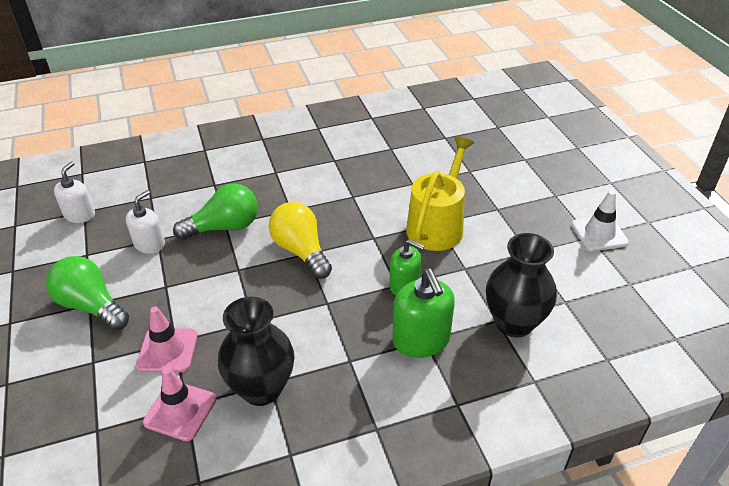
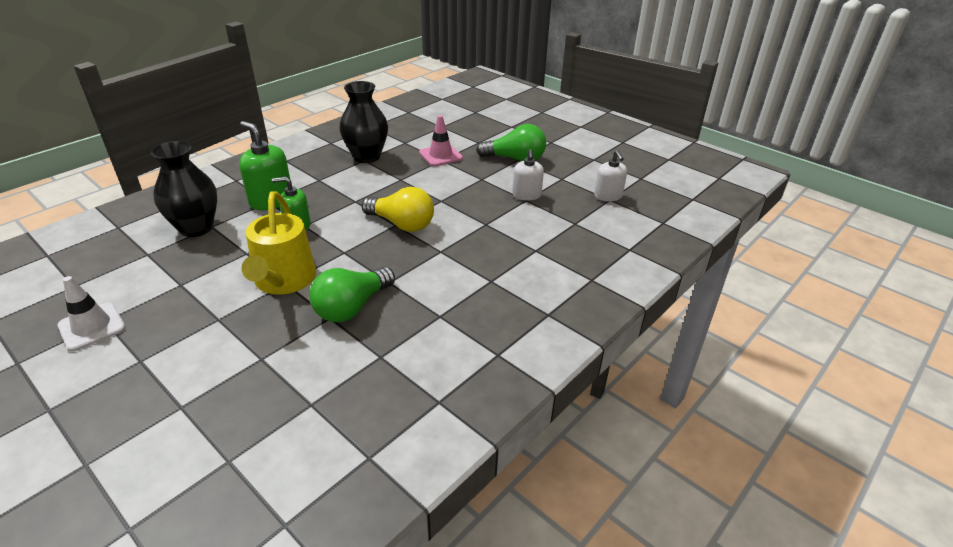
camera: 150 degrees right, 5 degrees down
pink traffic cone [143,367,216,441] -> none
green light bulb [173,184,258,240] -> green light bulb moved to [310,267,395,322]

